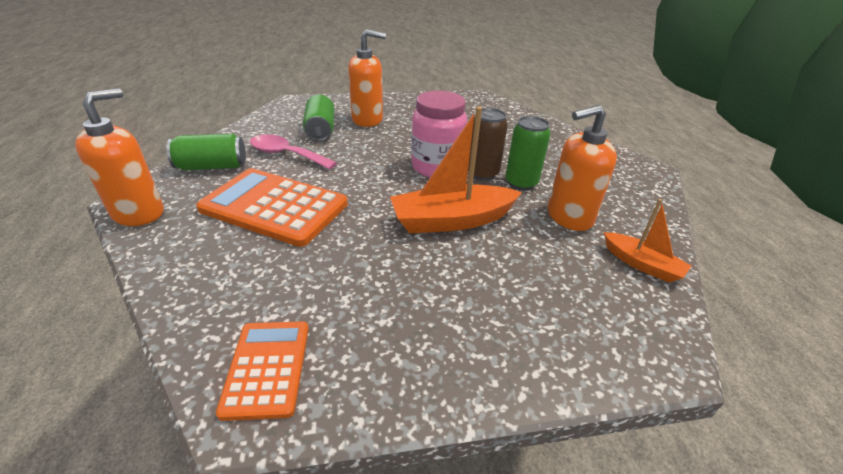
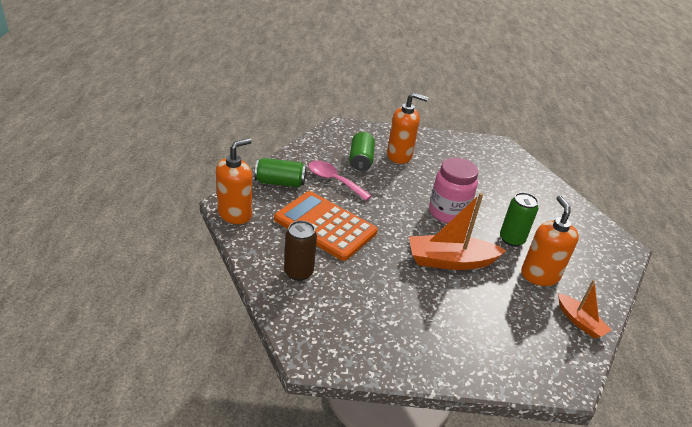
camera: 10 degrees right, 0 degrees up
orange calculator [216,321,309,421] -> none
brown can [468,108,508,181] -> brown can moved to [284,221,317,281]
orange soap dispenser [548,105,617,231] -> orange soap dispenser turned 90 degrees clockwise [521,196,579,286]

